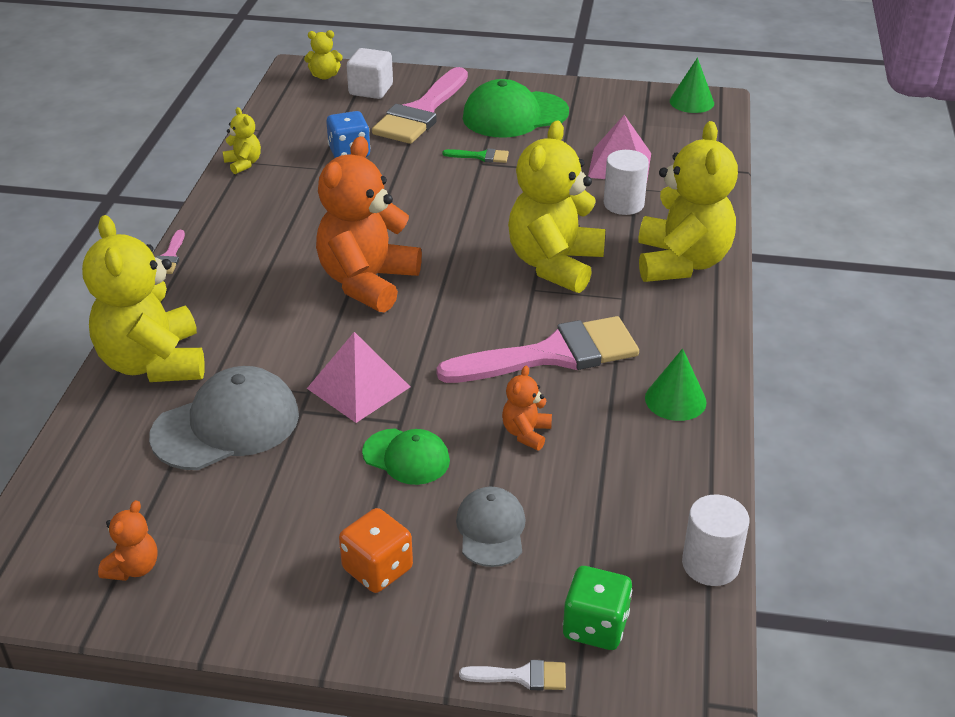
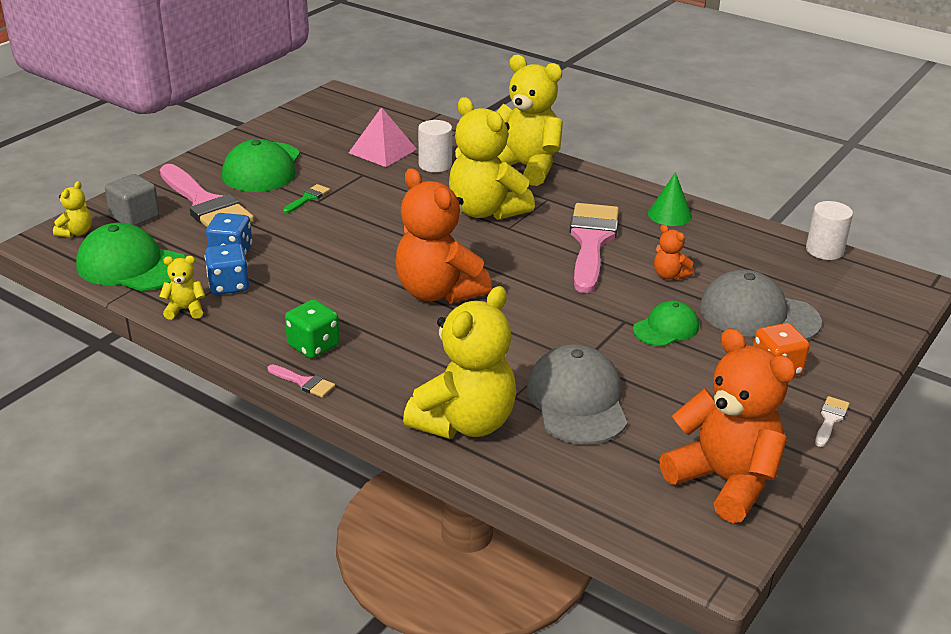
camera: 65 degrees left, 5 degrees down
yellow teddy bear [82,215,205,382] -> yellow teddy bear turned 60 degrees counterclockwise [403,286,516,439]
orange teddy bear [98,500,158,581] -> orange teddy bear [659,328,796,523], size x2.28
pink pyramid [307,332,410,423] -> none
white cube [347,48,393,99] -> grey cube [105,174,160,226]
grey cap [456,487,525,567] -> grey cap [700,270,822,340], size x1.70
white brush [459,660,566,690] -> white brush moved to [815,396,850,447]
green dice [562,566,632,650] -> green dice moved to [285,299,340,359]
green cone [670,58,714,113] -> none
none -> green cap [76,223,186,291]
none -> blue dice [205,244,249,295]

